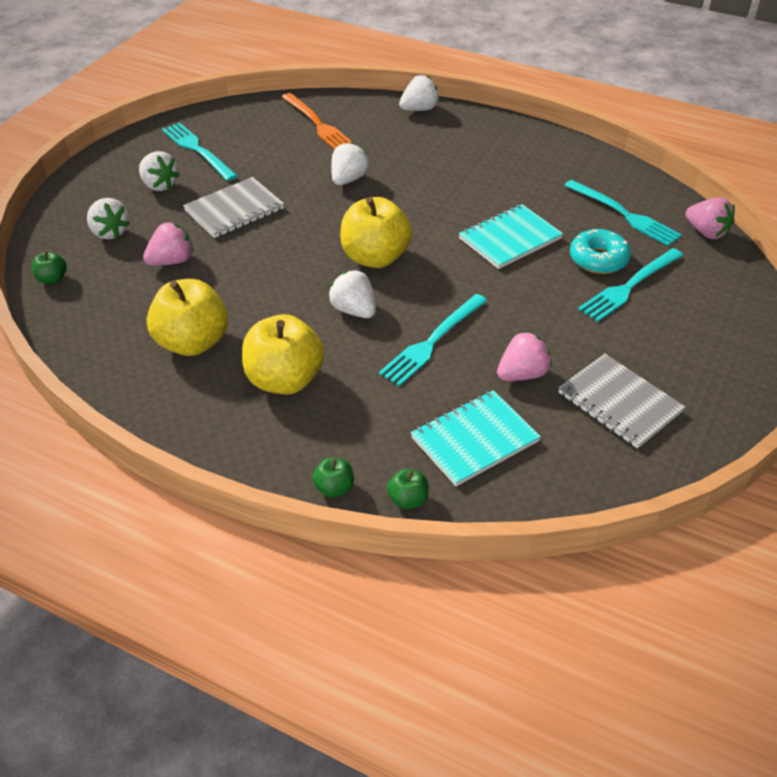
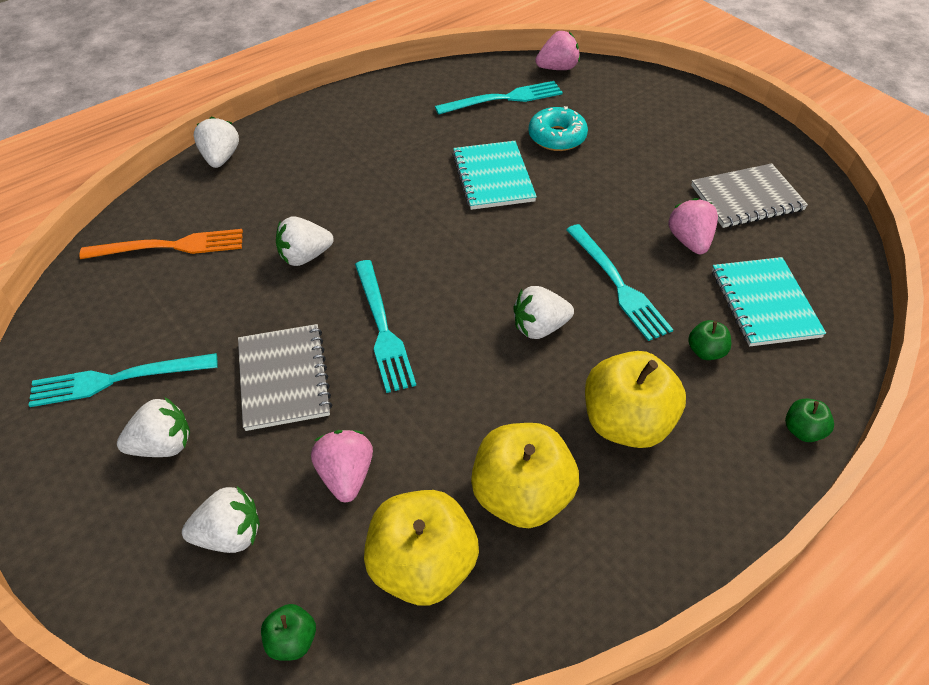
camera: 65 degrees left, 5 degrees up
white strawberry [331,142,369,185] -> white strawberry turned 75 degrees counterclockwise [276,216,334,266]
yellow apple [340,197,412,268] -> yellow apple moved to [364,490,479,605]
green apple [387,469,429,510] -> green apple moved to [688,320,731,360]
turquoise fork [578,248,684,322] -> turquoise fork moved to [355,260,416,393]

